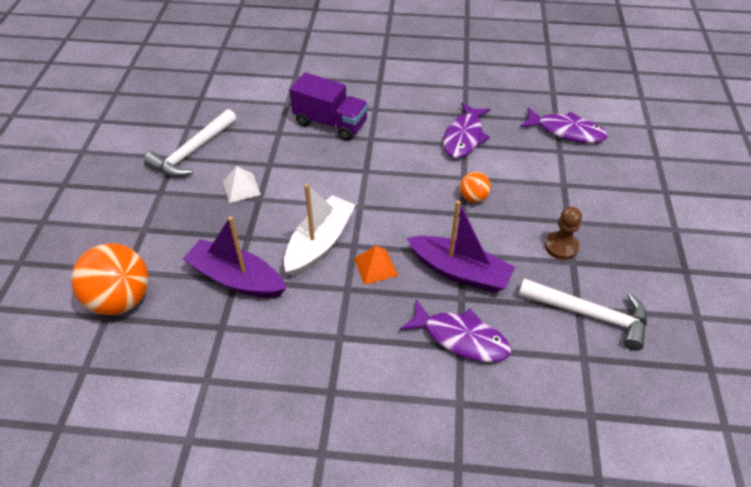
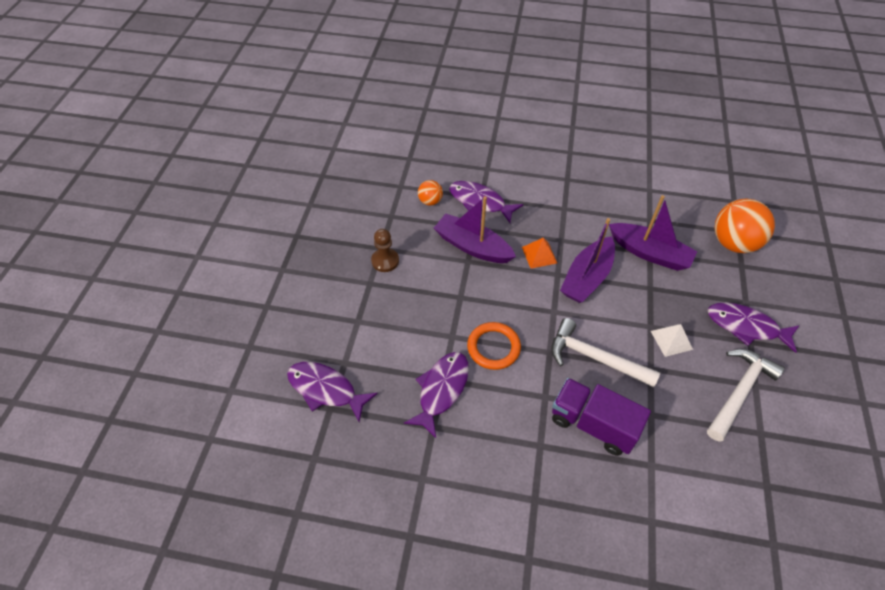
camera: 175 degrees left, 5 degrees up
white boat [284,184,356,277] -> purple boat [560,218,615,303]
orange ball [460,172,491,203] -> orange ball moved to [418,180,443,206]
white hammer [518,278,647,351] -> white hammer moved to [551,318,660,387]
none -> orange ring [467,322,521,370]
none -> purple fish [707,303,799,353]

